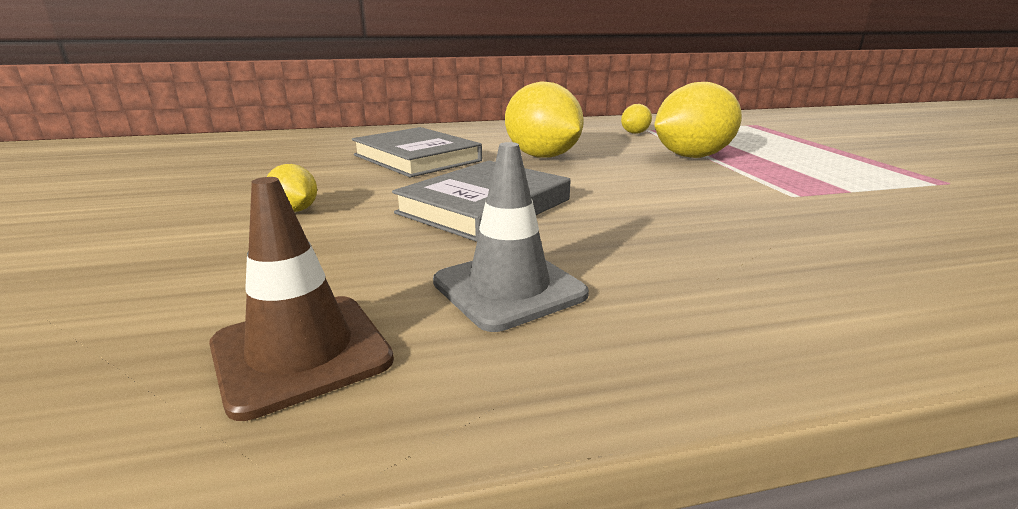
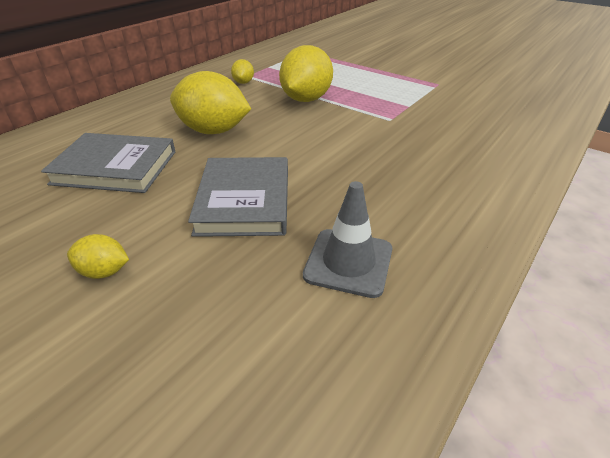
camera: 40 degrees left, 15 degrees up
brown traffic cone [209,177,394,421] -> none

